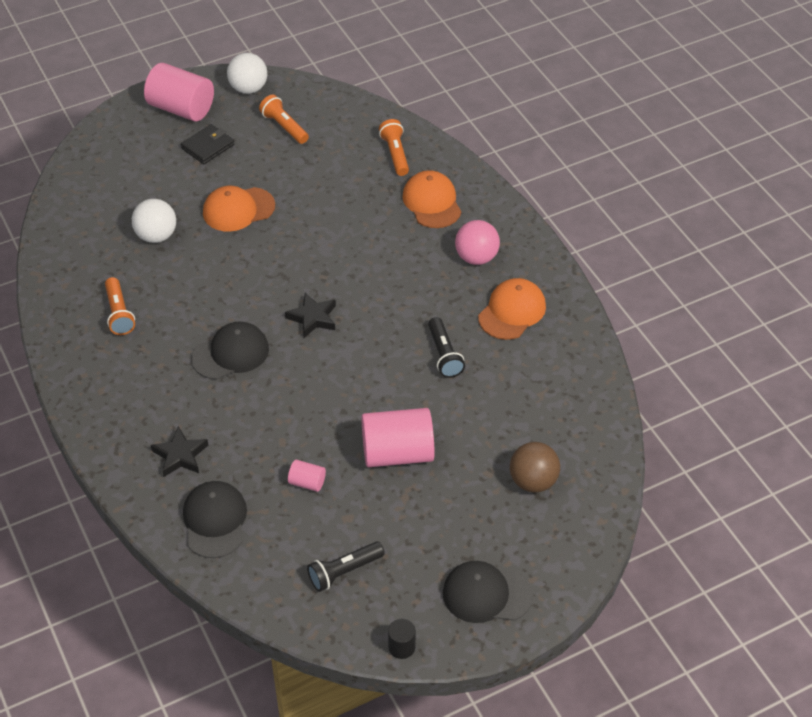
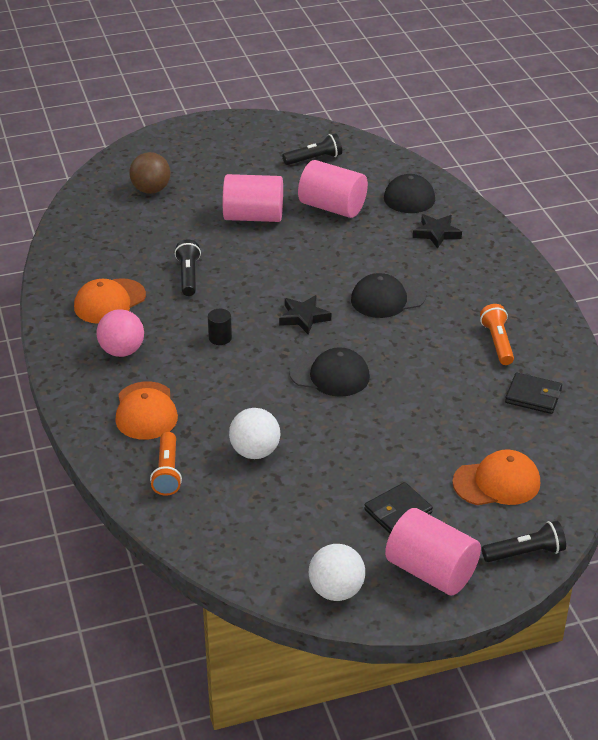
camera: 170 degrees left, 10 degrees down
white ball [132,199,176,243] -> white ball moved to [229,408,280,459]
orange cap [203,186,275,232] -> orange cap moved to [452,449,540,505]
orange flashlight [259,95,309,144] -> none
pink cylinder [288,460,326,492] -> pink cylinder [298,160,368,218], size x2.16
black cylinder [388,619,416,659] -> black cylinder moved to [208,309,232,345]
black cap [443,561,533,623] -> black cap moved to [289,347,370,397]
none -> black flashlight [482,521,566,562]
none -> black wallet [505,373,562,414]

